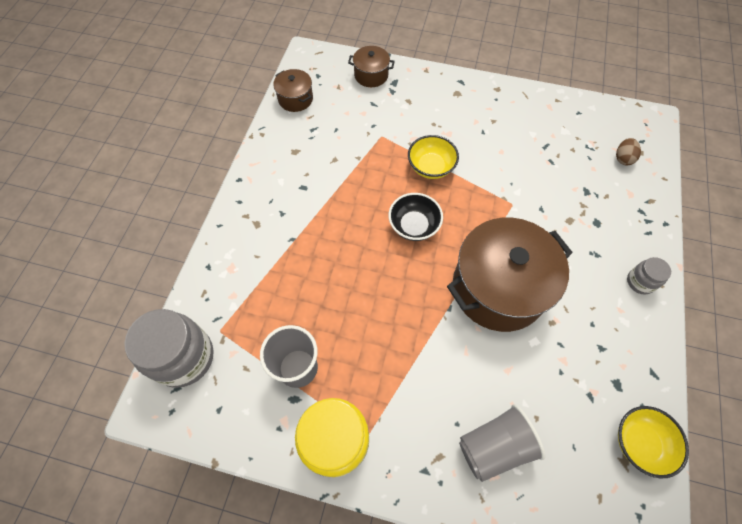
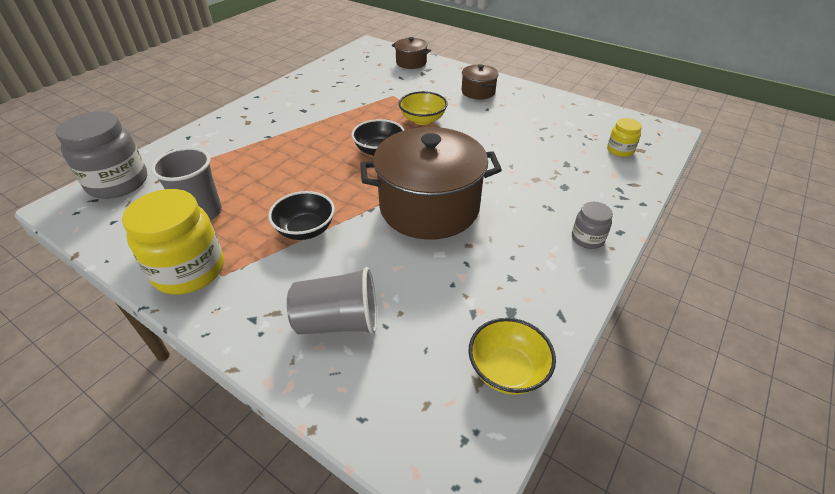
camera: 20 degrees right, 20 degrees down
brown pot [273,69,313,112] -> brown pot moved to [462,65,499,100]
brown egg [616,138,641,165] -> yellow jar [607,118,642,157]
none -> black bowl [268,191,335,240]

